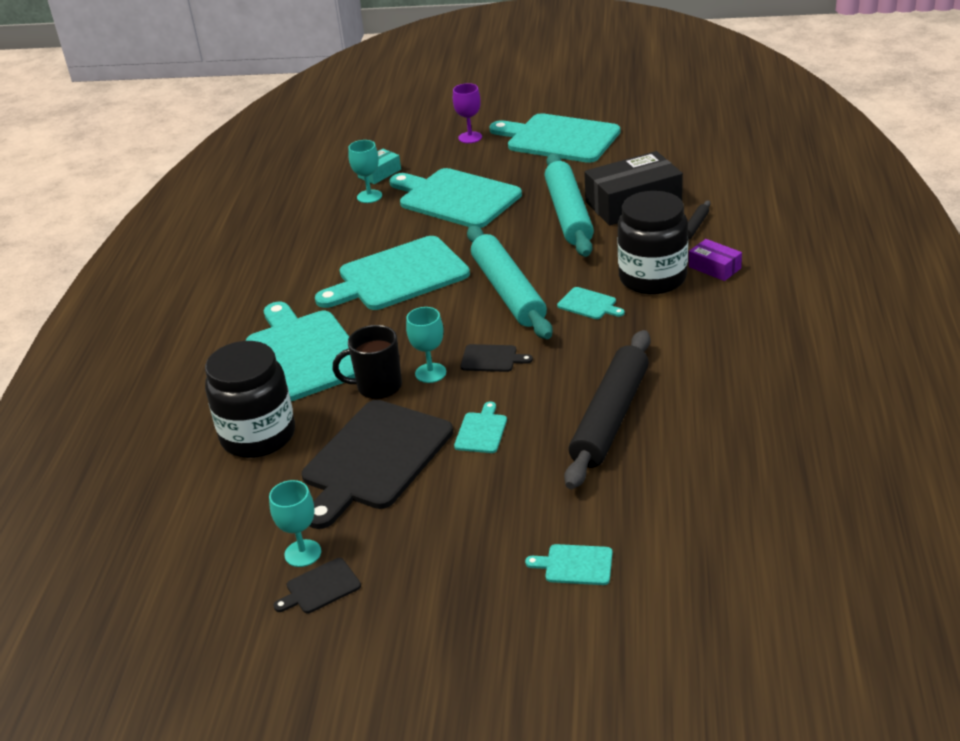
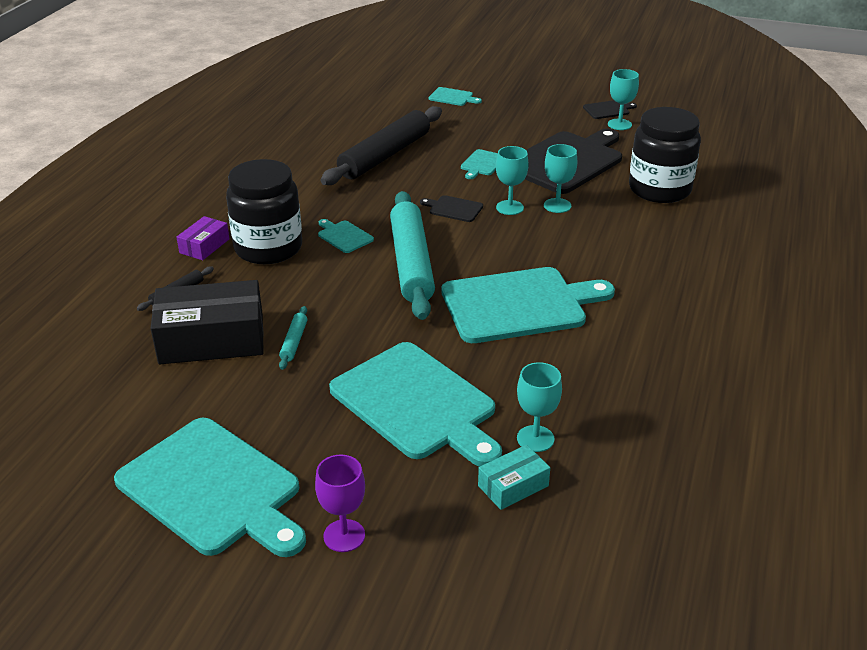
camera: 170 degrees left, 0 degrees up
turquoise cutting board [245,302,355,401] -> none
black mug [333,325,402,399] -> turquoise goblet [544,144,577,213]
turquoise rolling pin [544,153,594,257] -> turquoise rolling pin [279,306,307,370], size x0.40
purple box [689,239,742,281] -> purple box turned 60 degrees clockwise [177,216,229,260]

